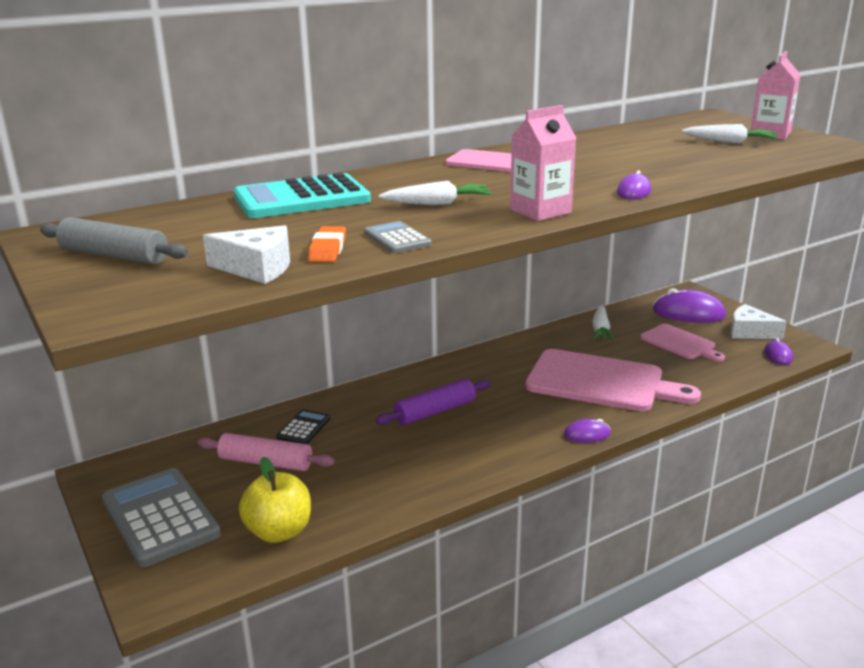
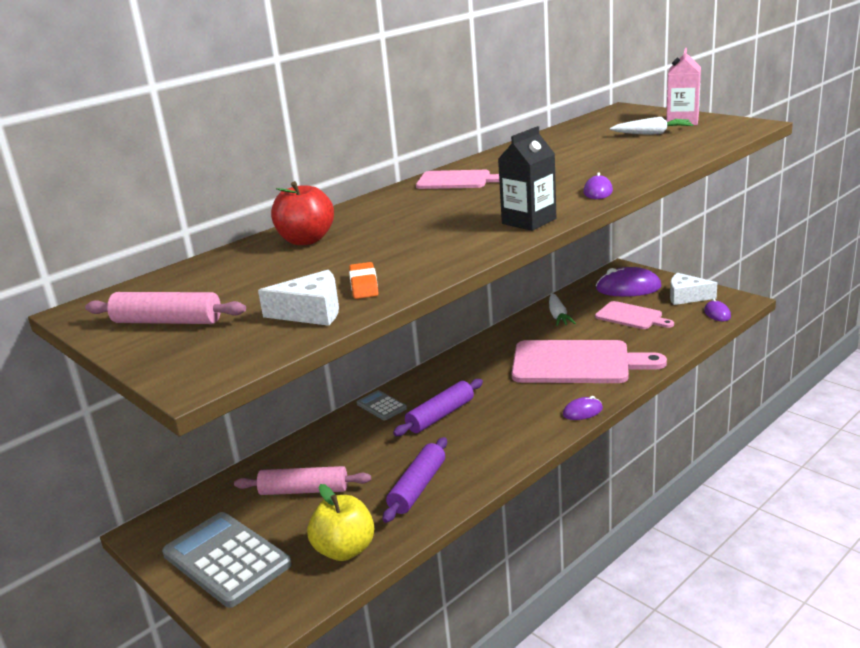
camera: 10 degrees left, 0 degrees up
grey rolling pin [40,217,188,265] -> pink rolling pin [85,292,246,324]
turquoise calculator [234,172,371,218] -> red apple [271,181,334,245]
black calculator [276,409,330,444] -> none
grey calculator [364,221,432,253] -> grey calculator moved to [357,390,407,420]
white carrot [379,181,492,205] -> none
pink carton [510,105,576,221] -> black carton [498,126,556,231]
none -> purple rolling pin [383,437,447,523]

